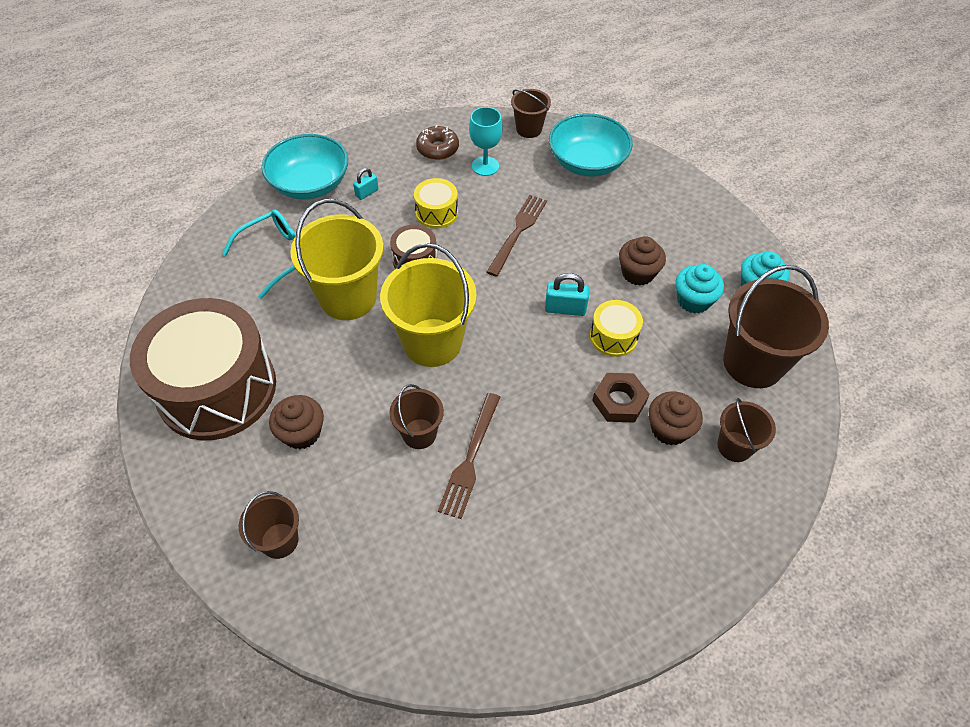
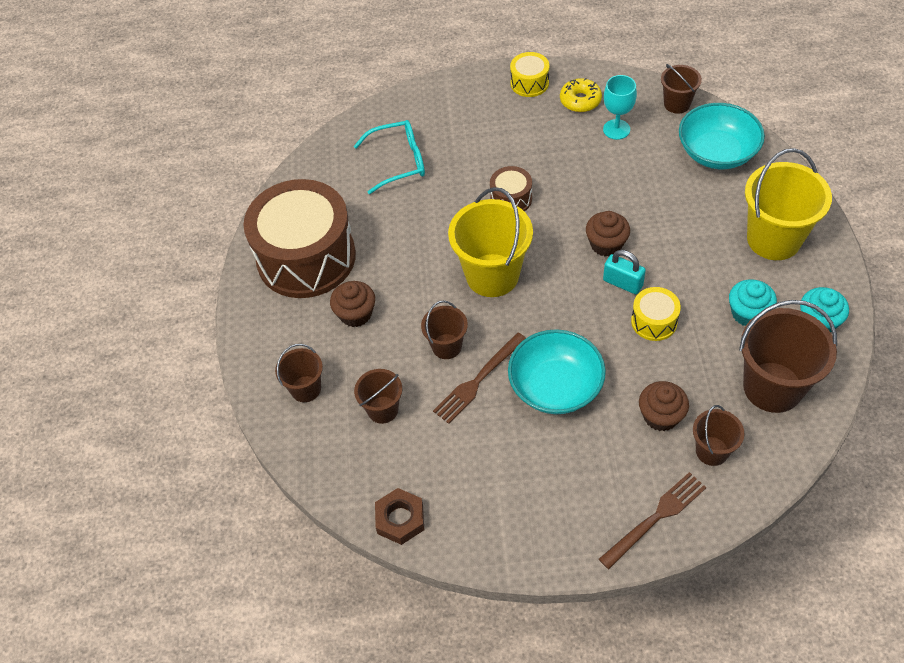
camera: 30 degrees right, 0 degrees up
turquoise bowl [262,134,348,200] -> turquoise bowl moved to [508,329,606,414]
yellow bucket [290,199,383,320] -> yellow bucket moved to [745,148,832,260]
turquoise padlock [353,168,379,200] -> none
yellow drum [414,178,458,229] -> yellow drum moved to [510,52,549,97]
brown donut [416,125,459,160] -> yellow donut [560,78,602,112]
brown fork [487,195,547,277] -> brown fork moved to [599,472,707,569]
brown nut [592,373,649,423] -> brown nut moved to [375,488,424,545]
brown cupcake [619,236,666,286] -> brown cupcake moved to [586,211,630,256]
none -> brown bucket [354,369,402,424]

